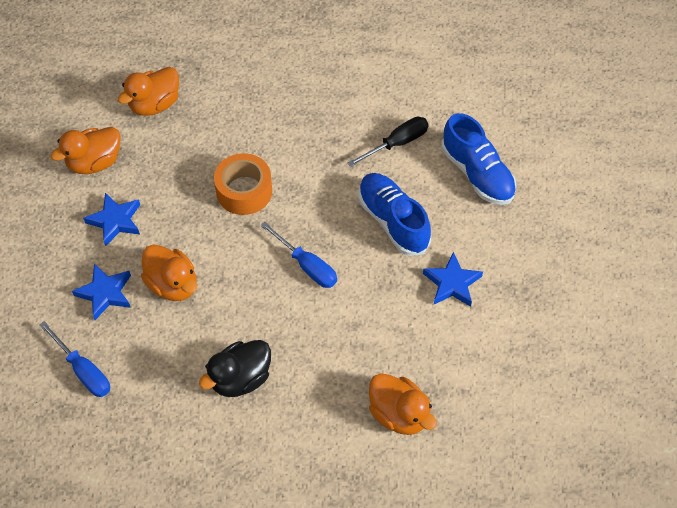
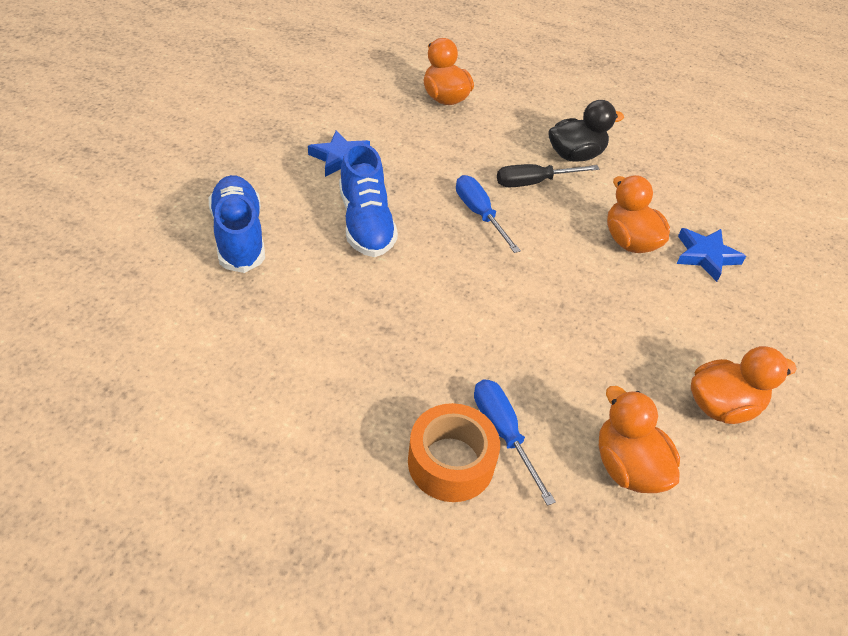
camera: 165 degrees left, 10 degrees down
blue screwdriver [39,321,110,397] -> blue screwdriver moved to [474,379,556,506]
blue star [83,193,140,246] -> none
orange duck [117,67,179,116] -> orange duck turned 90 degrees counterclockwise [599,386,680,493]
orange tape [214,153,272,215] -> orange tape moved to [408,403,500,502]
black screwdriver [348,117,429,167] -> black screwdriver moved to [497,164,599,187]

